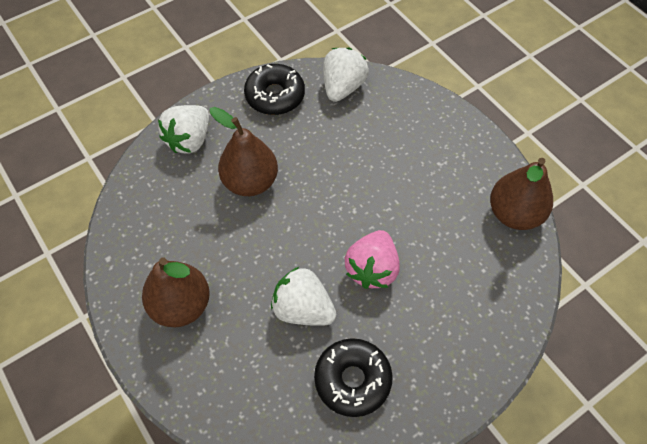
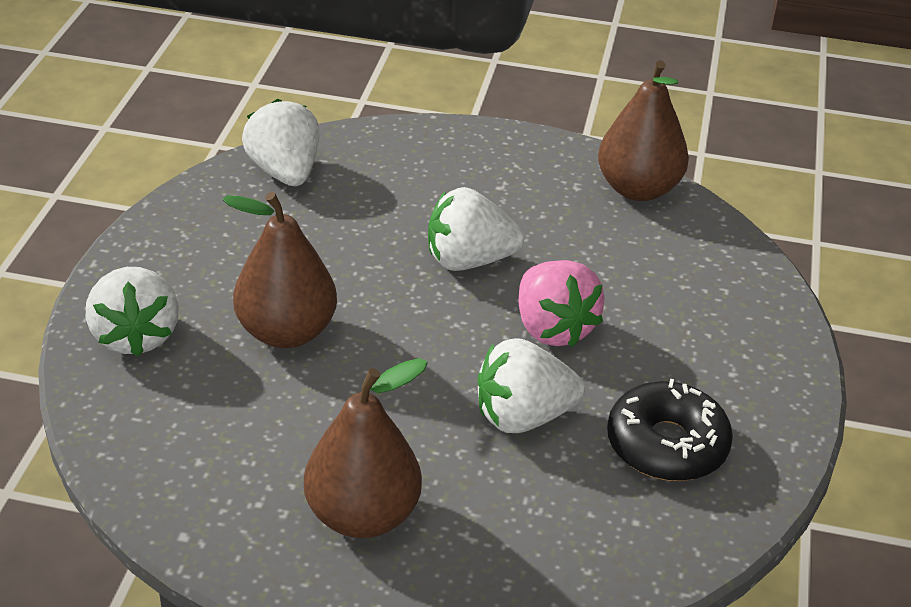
camera: 45 degrees left, 20 degrees down
black donut [244,64,305,115] -> none
none -> white strawberry [428,187,524,271]

